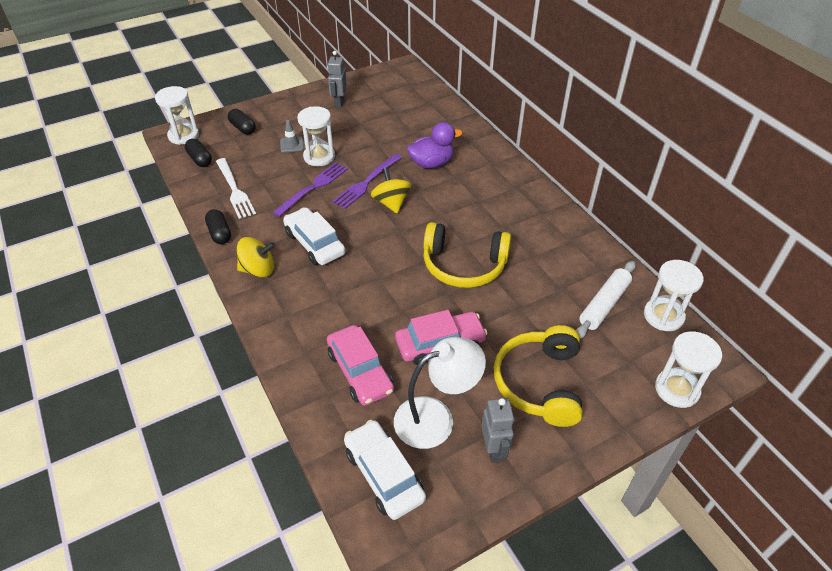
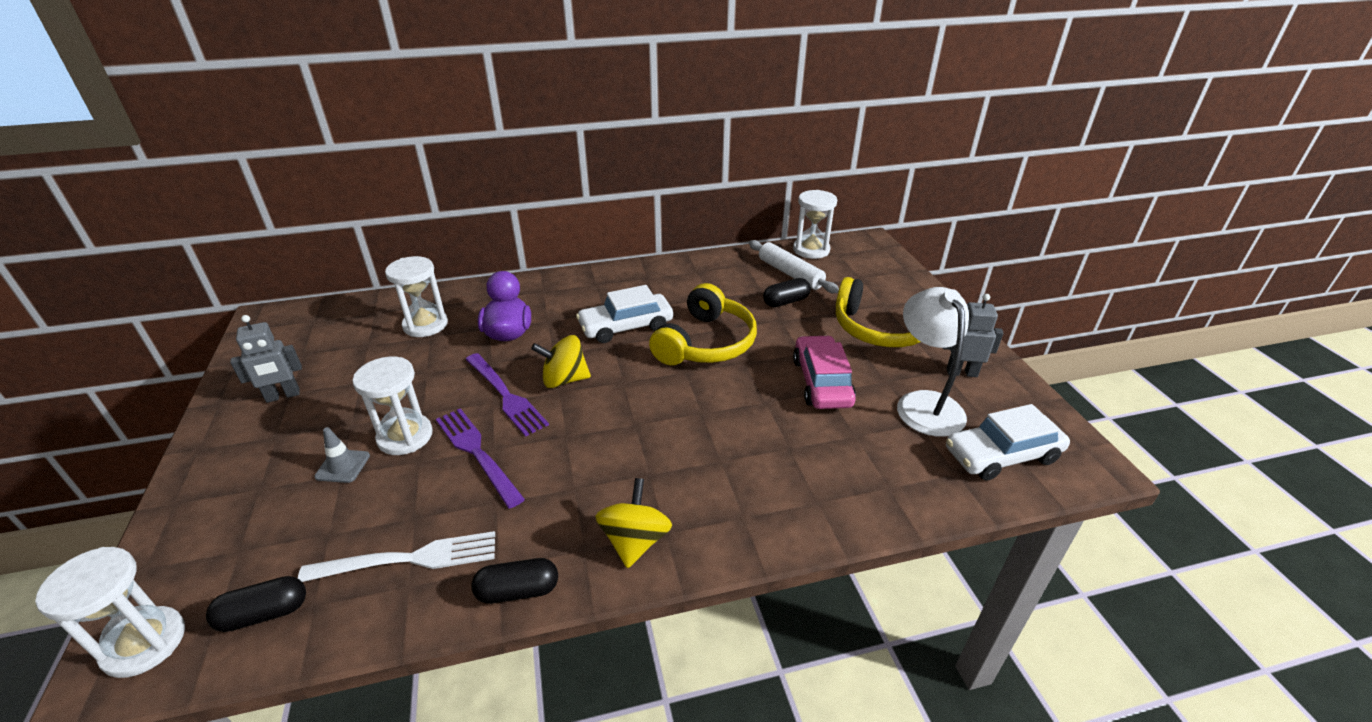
camera: 75 degrees left, 10 degrees down
black capsule [228,109,256,135] -> black capsule moved to [763,278,811,307]
white car [283,207,345,265] -> white car moved to [576,285,673,343]
pink car [327,325,394,406] -> none
grey robot [328,51,347,108] -> grey robot turned 45 degrees counterclockwise [230,315,302,403]
white hourglass [655,332,722,408] -> white hourglass moved to [385,256,448,337]

